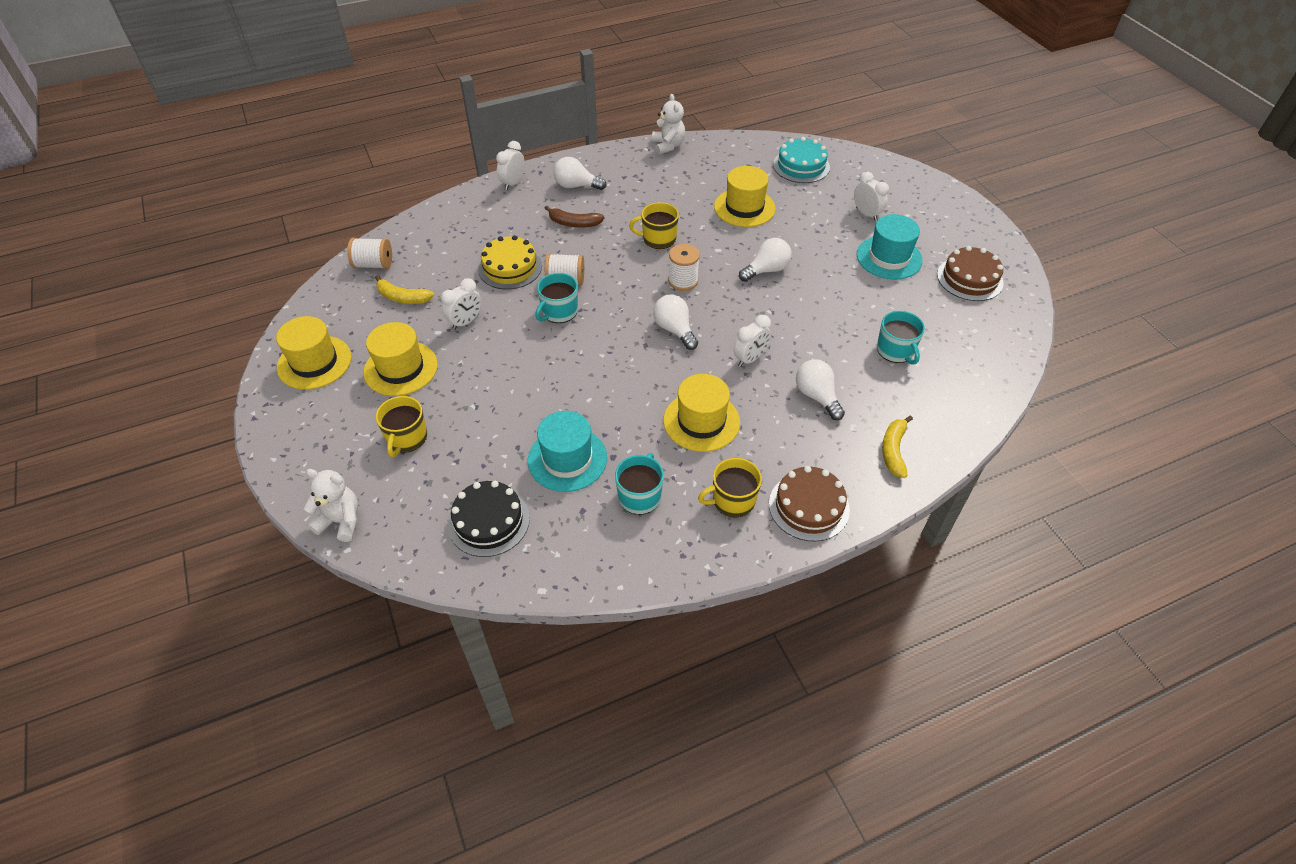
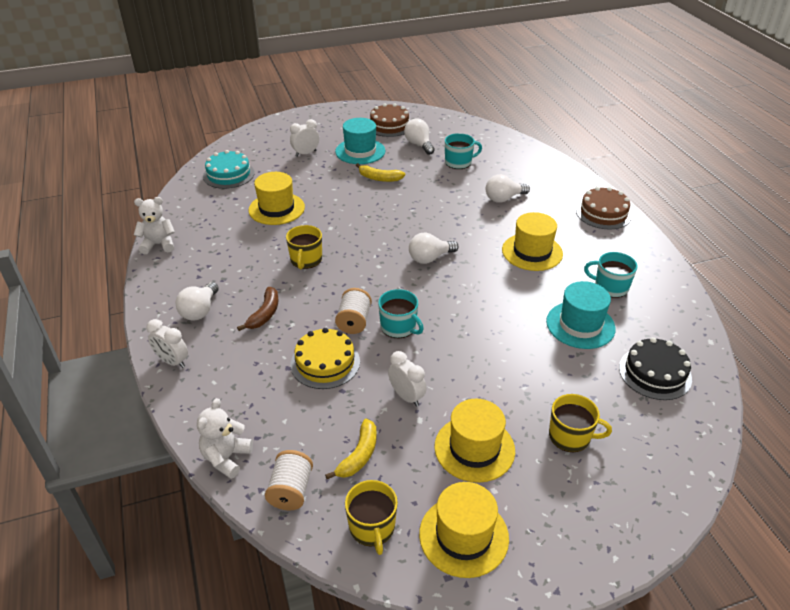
camera: 85 degrees left, 10 degrees down
white teddy bear [304,469,358,542] -> white teddy bear moved to [197,398,253,479]
white spool [668,244,700,291] -> none
yellow mug [698,458,762,518] -> yellow mug moved to [345,480,398,555]
white clock [734,315,771,367] -> none
white light bulb [739,238,792,282] -> white light bulb moved to [404,118,435,155]
yellow banana [882,415,913,478] -> yellow banana moved to [356,163,405,182]

